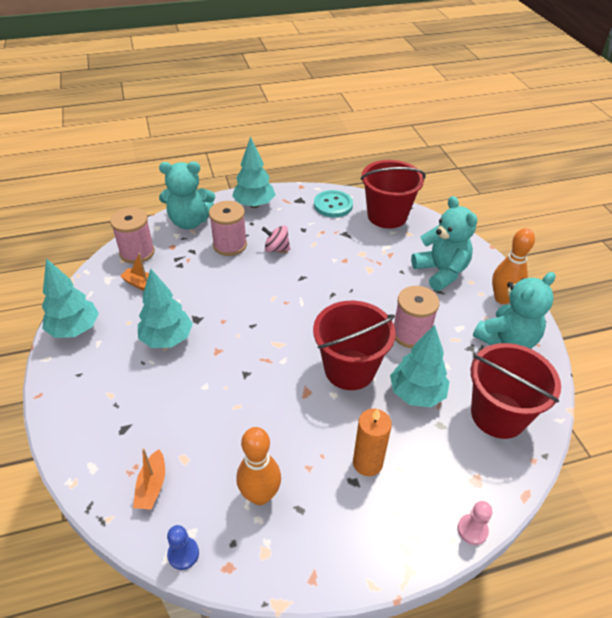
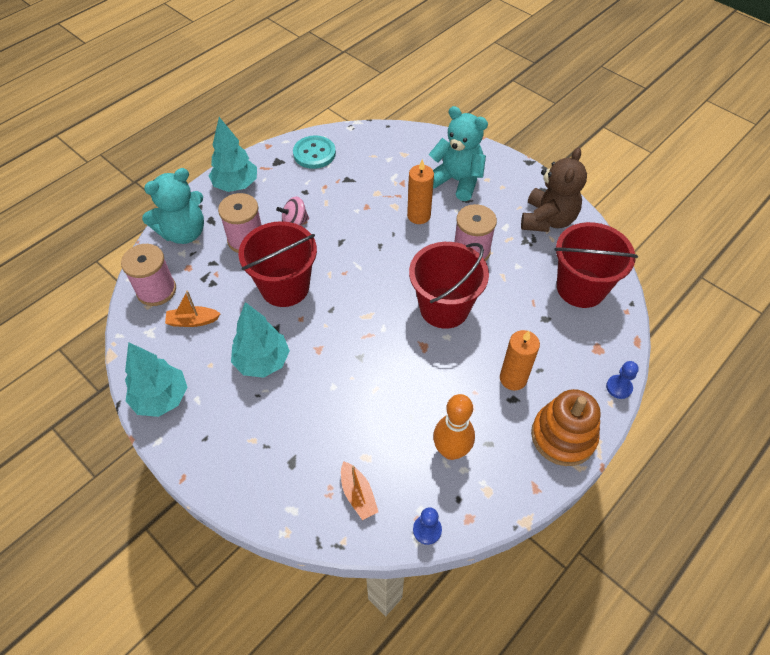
camera: 30 degrees left, 10 degrees up
red bucket [360,160,426,229] -> red bucket moved to [238,221,317,307]
turquoise tree [390,325,449,407] -> none
pink pawn [458,501,492,545] -> blue pawn [606,361,639,399]
turquoise teddy bear [473,272,556,349] -> brown teddy bear [521,148,587,232]
orange bowling pin [492,228,535,304] -> none
none -> orange candle [407,159,434,224]
none -> orange stacking toy [531,389,601,466]

